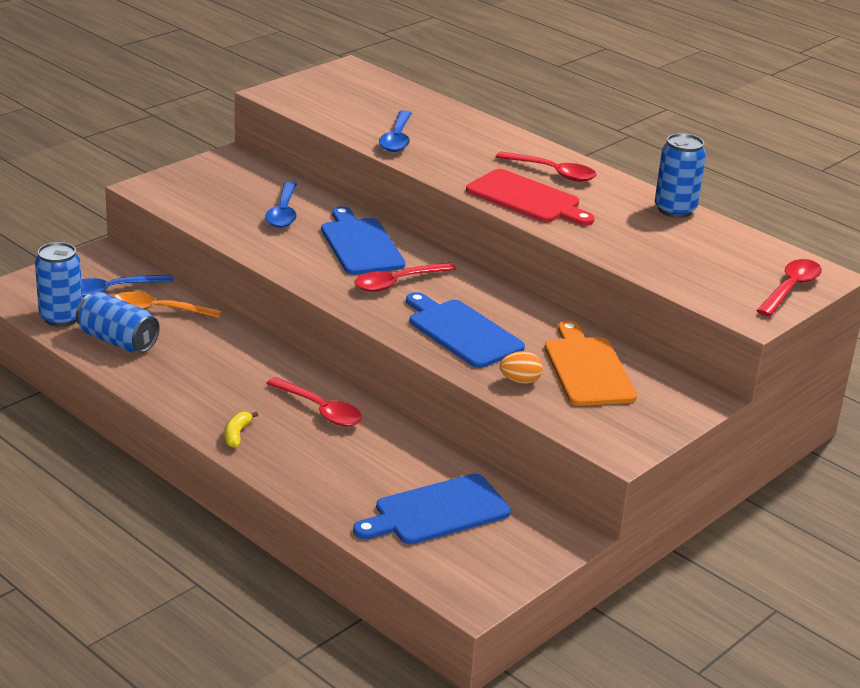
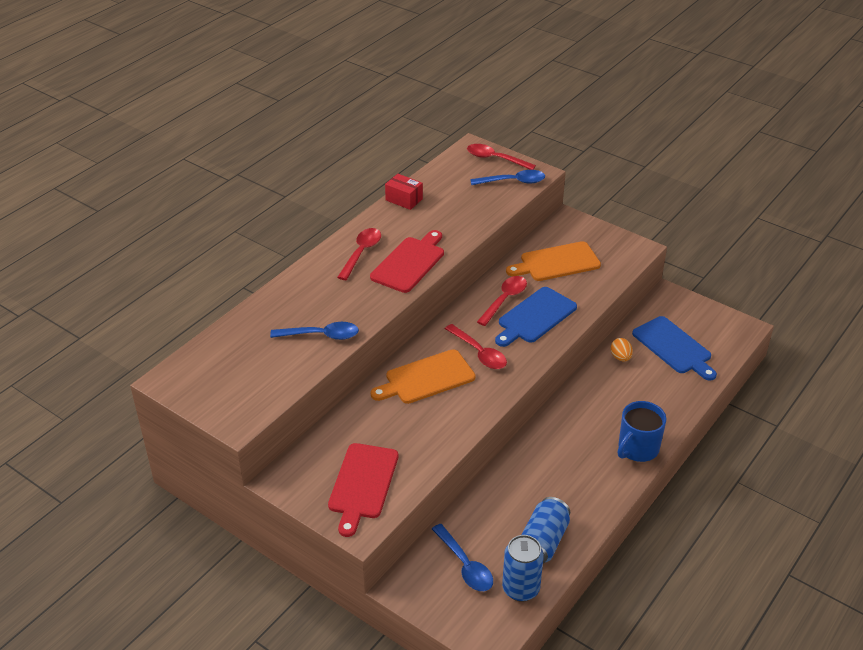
camera: 95 degrees left, 10 degrees up
orange spoon [113,292,222,318] -> none
yellow banana [224,411,258,448] -> blue mug [618,401,666,462]
blue spoon [265,181,297,228] -> blue spoon moved to [470,170,545,185]
red spoon [266,377,362,426] -> red spoon moved to [477,276,527,326]
blue cutting board [321,206,405,275] -> orange cutting board [371,349,475,404]
orange egg [500,351,543,384] -> orange egg moved to [611,338,633,362]
blue can [655,133,706,218] -> red box [385,174,423,210]
none -> red cutting board [328,443,398,537]

